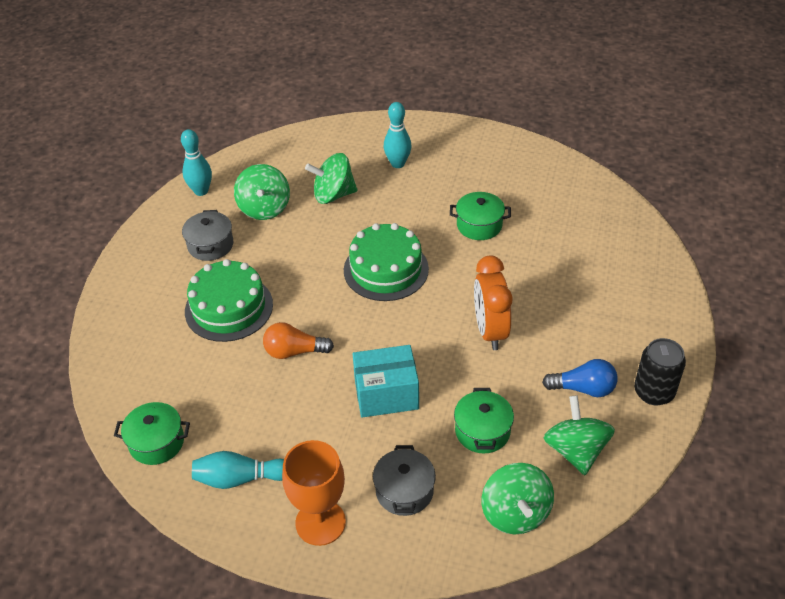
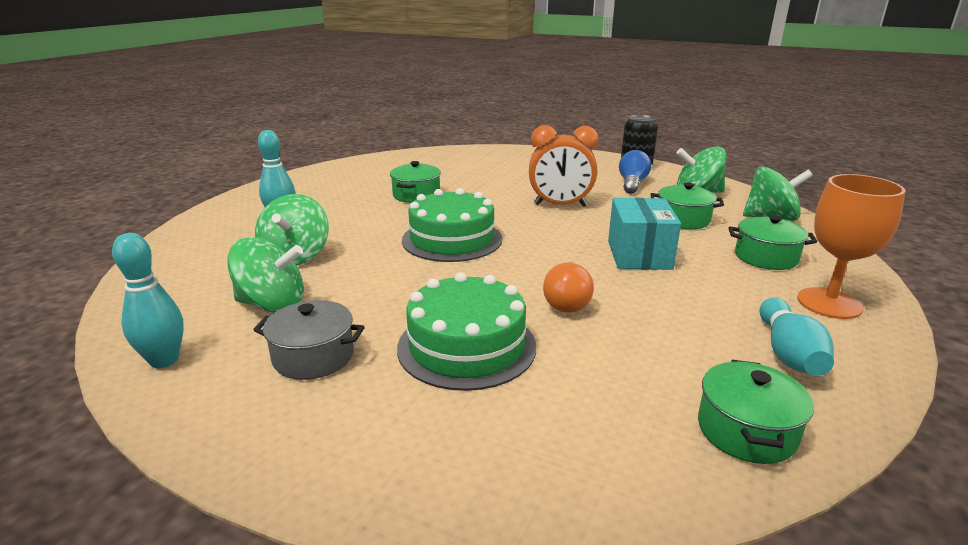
camera: 80 degrees left, 20 degrees down
grey pot [373,445,436,516] -> green pot [728,215,817,270]

